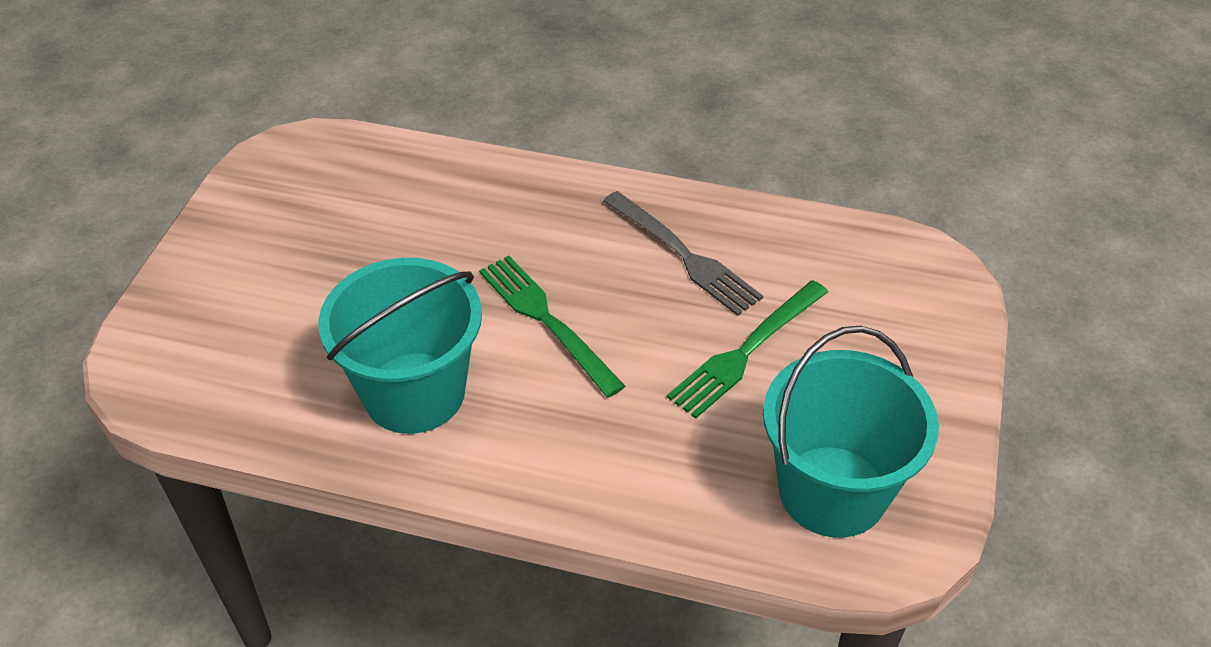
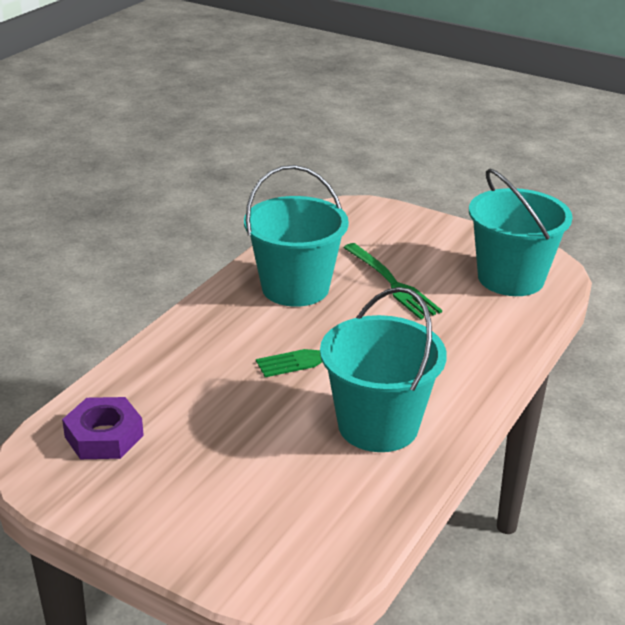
camera: 75 degrees left, 15 degrees down
grey fork [604,191,763,316] -> turquoise bucket [244,165,349,307]
none -> purple nut [62,397,144,459]

